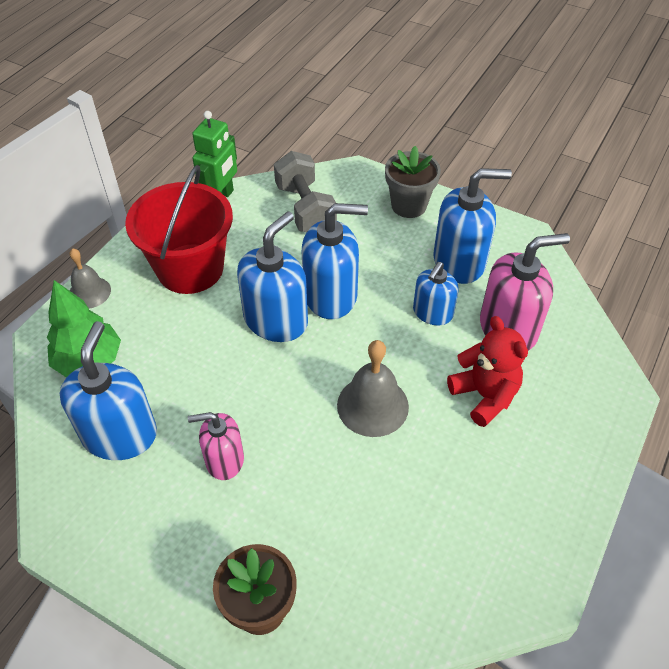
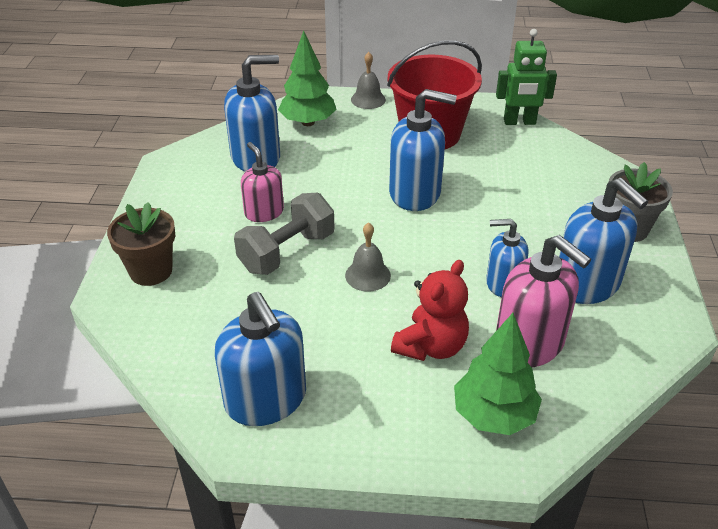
camera: 65 degrees right, 10 degrees down
grey dumbbell [274,151,337,232] -> grey dumbbell moved to [234,193,334,275]
blue soap dispenser [302,203,368,319] -> blue soap dispenser moved to [215,292,306,426]
grey bell [337,340,409,437] -> grey bell [345,222,391,291], size x0.66
none -> green tree [454,313,542,435]

